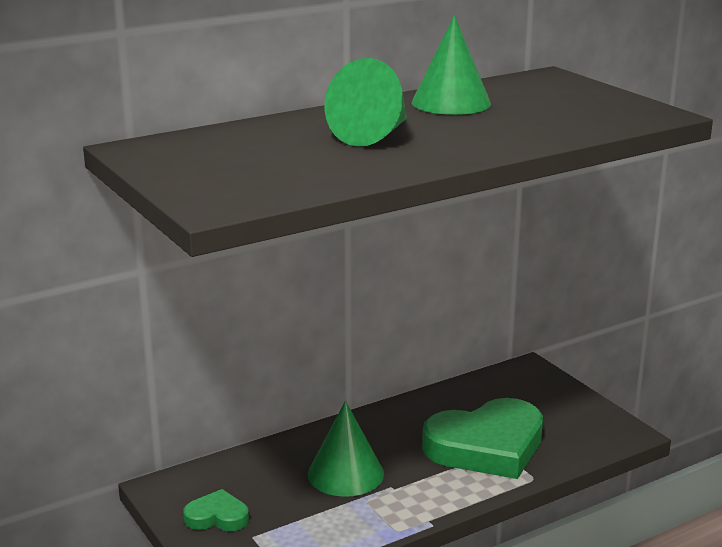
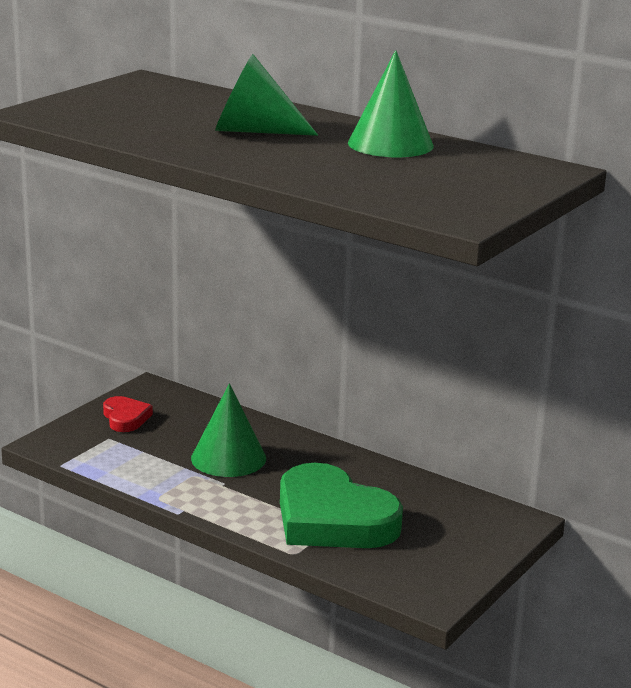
camera: 65 degrees right, 0 degrees up
green heart [183,489,249,531] -> red heart [103,396,153,432]

